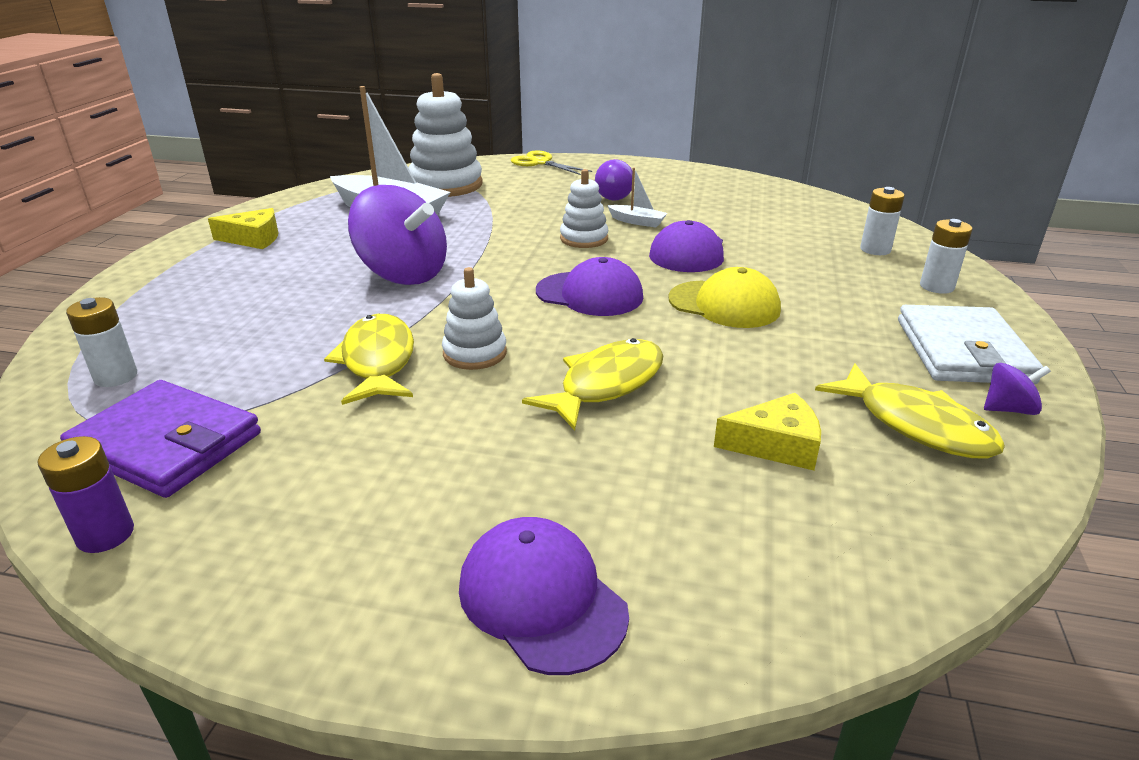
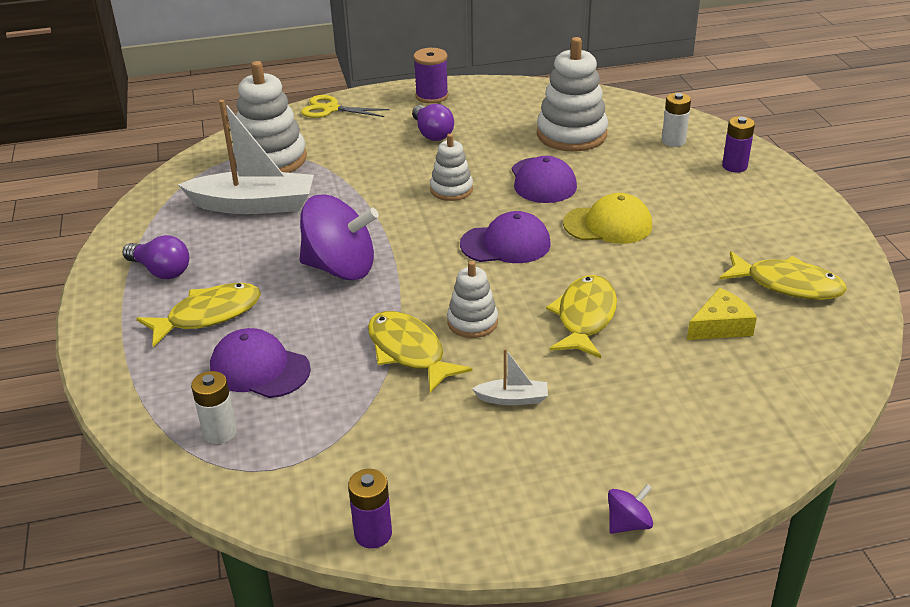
camera: 25 degrees left, 5 degrees up
purple wallet [60,380,261,498] -> none
yellow cheese [208,208,279,249] -> purple light bulb [123,235,189,279]
purple cap [459,517,629,675] -> purple cap moved to [210,328,311,398]
white boat [607,168,667,227] -> white boat moved to [472,349,548,405]
white wallet [898,305,1043,384] -> none
white battery [920,219,972,294] -> purple battery [722,116,755,172]
purple spinning top [984,363,1051,415] -> purple spinning top moved to [608,484,653,534]
none -> yellow fish [136,283,261,347]
none -> purple spool [413,48,449,104]
none -> white stacking toy [537,37,608,152]

